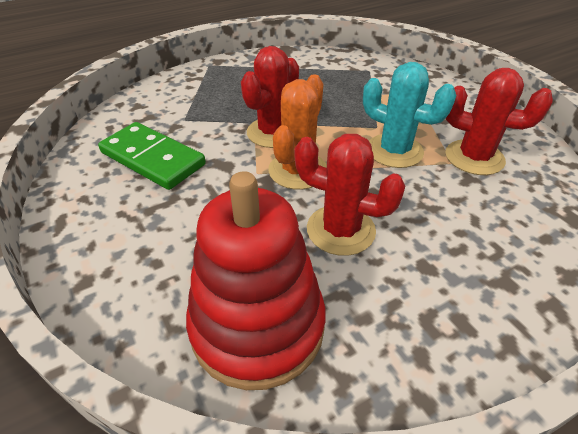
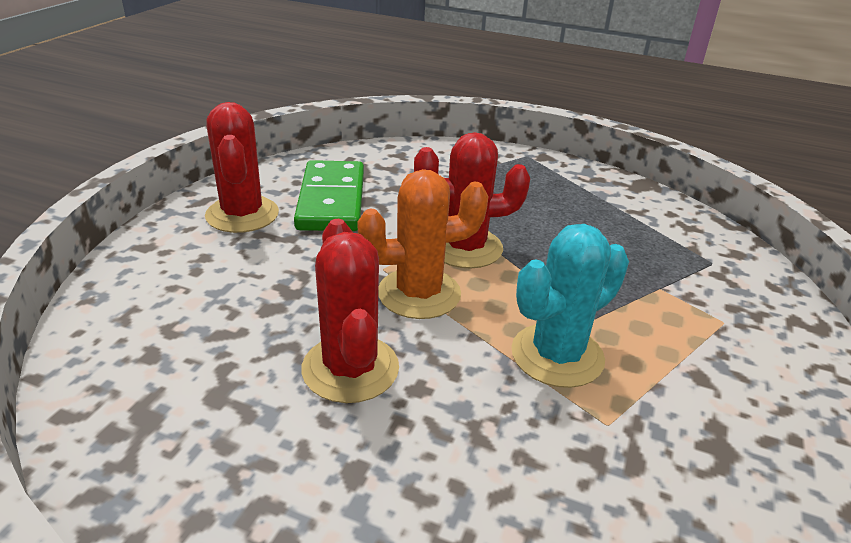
camera: 50 degrees right, 10 degrees down
red stacking toy [186,171,326,390] -> none
turquoise cactus [363,62,457,168] -> turquoise cactus turned 60 degrees clockwise [511,224,629,388]
red cactus [446,68,553,175] -> red cactus moved to [205,102,279,233]

